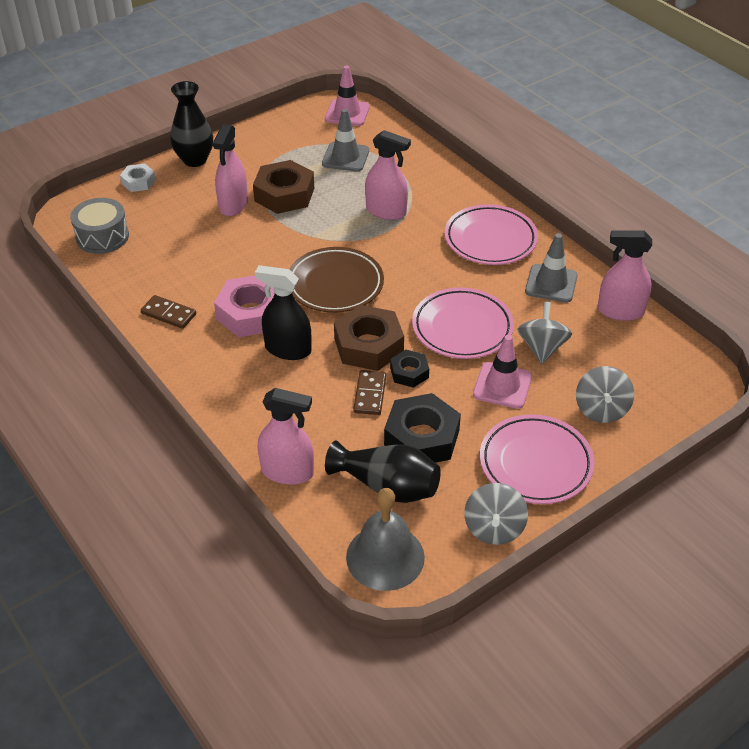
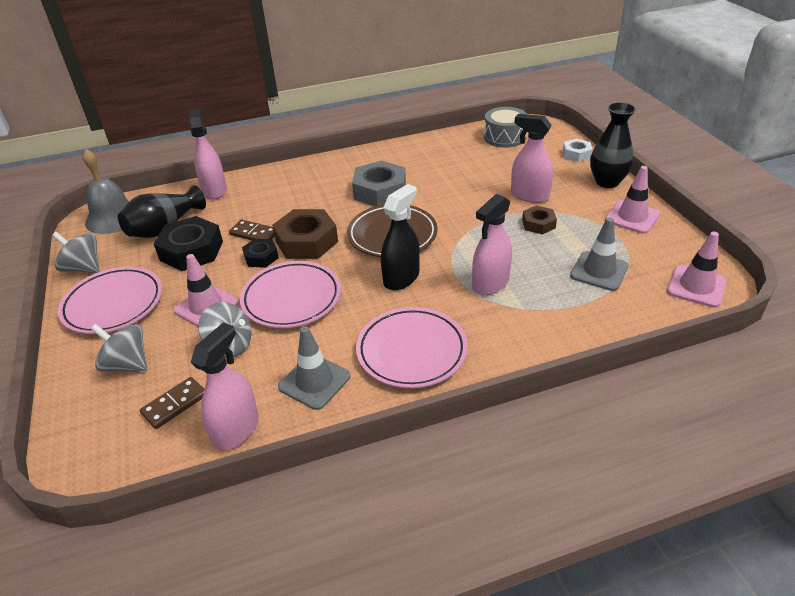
camera: 110 degrees right, 5 degrees down
brown domino [141,295,196,329] -> brown domino moved to [140,377,204,429]
pink nut [214,275,275,337] -> grey nut [352,160,406,206]
brown nut [253,160,314,214] -> brown nut [522,205,557,234], size x0.55
black spray bottle [255,265,311,360] -> black spray bottle moved to [381,184,420,290]
pink spray bottle [258,388,314,485] -> pink spray bottle turned 135 degrees clockwise [190,109,227,199]
none -> pink traffic cone [605,166,660,234]

